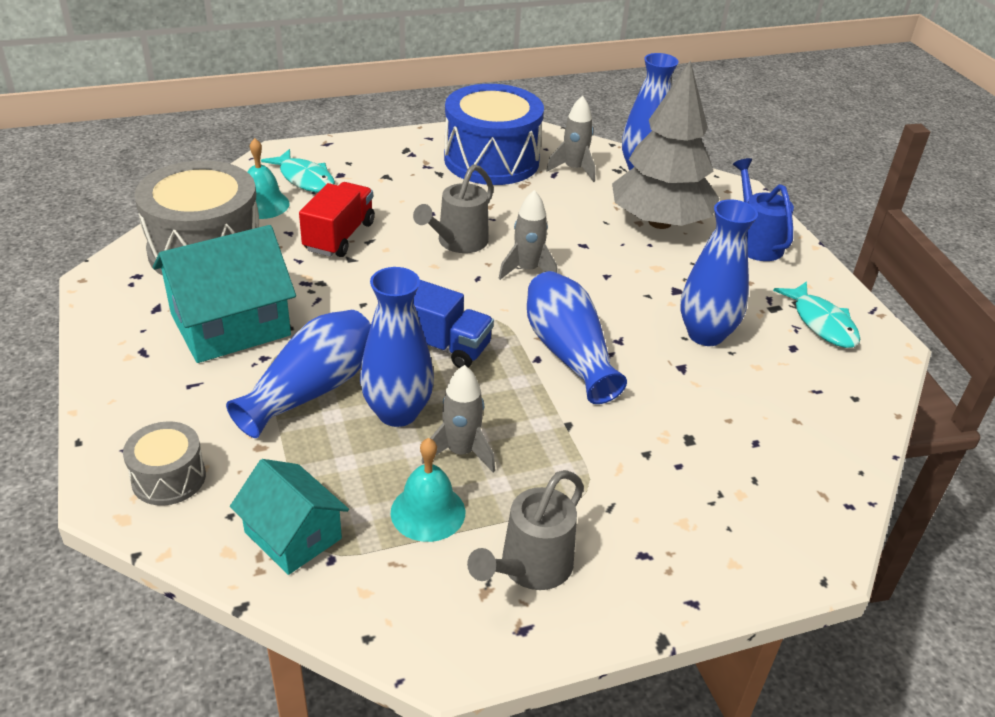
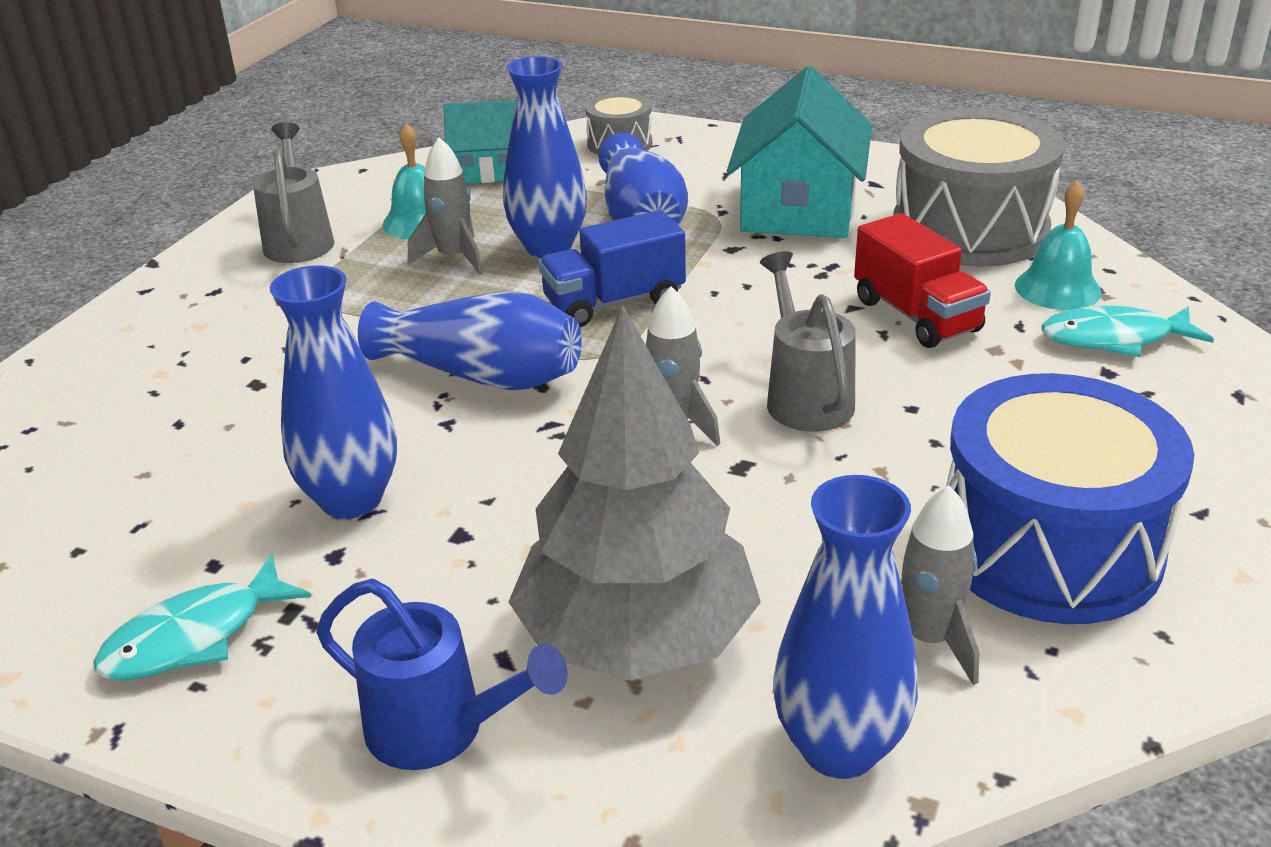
camera: 135 degrees right, 5 degrees down
turquoise fish [773,281,860,348] -> turquoise fish turned 60 degrees counterclockwise [93,554,311,681]

